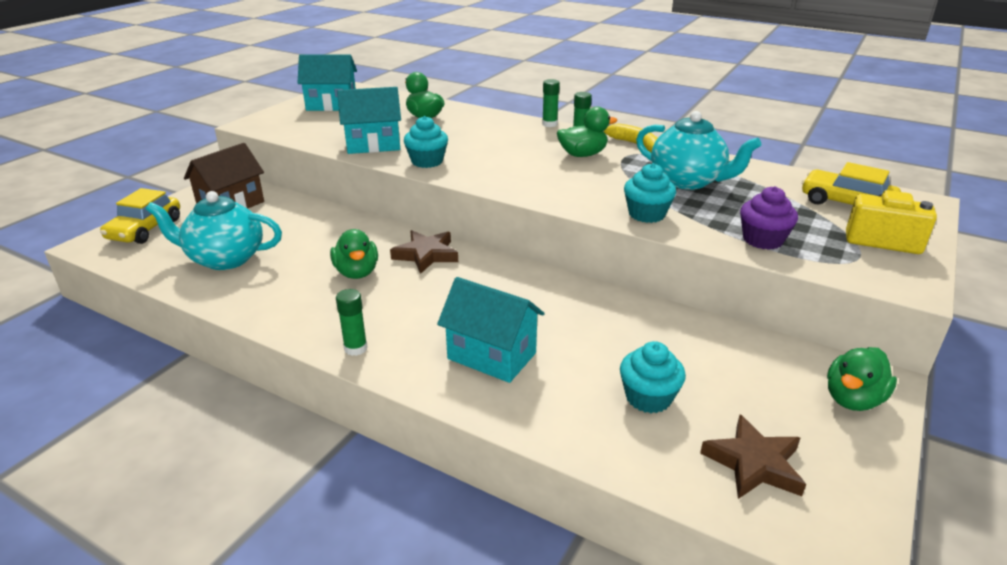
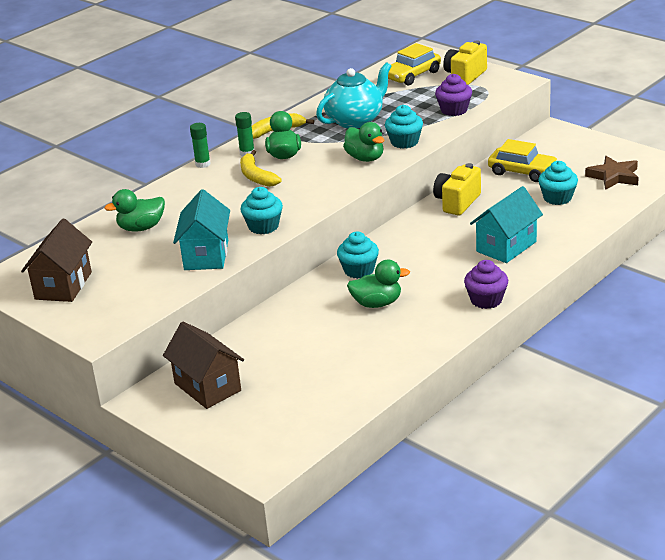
camera: 75 degrees left, 0 degrees up
yellow car [100,188,180,244] -> yellow car moved to [488,139,558,182]
turquoise teapot [146,191,282,270] -> none
turquoise house [297,54,357,111] -> brown house [21,219,92,302]
green glue stick [336,289,368,356] -> purple cupcake [464,260,508,309]
brown star [390,230,458,274] -> turquoise cupcake [337,231,379,279]
green duck [827,347,897,411] -> green duck moved to [343,122,384,162]
none -> yellow banana [240,150,281,187]
none -> yellow camera [433,163,481,215]

